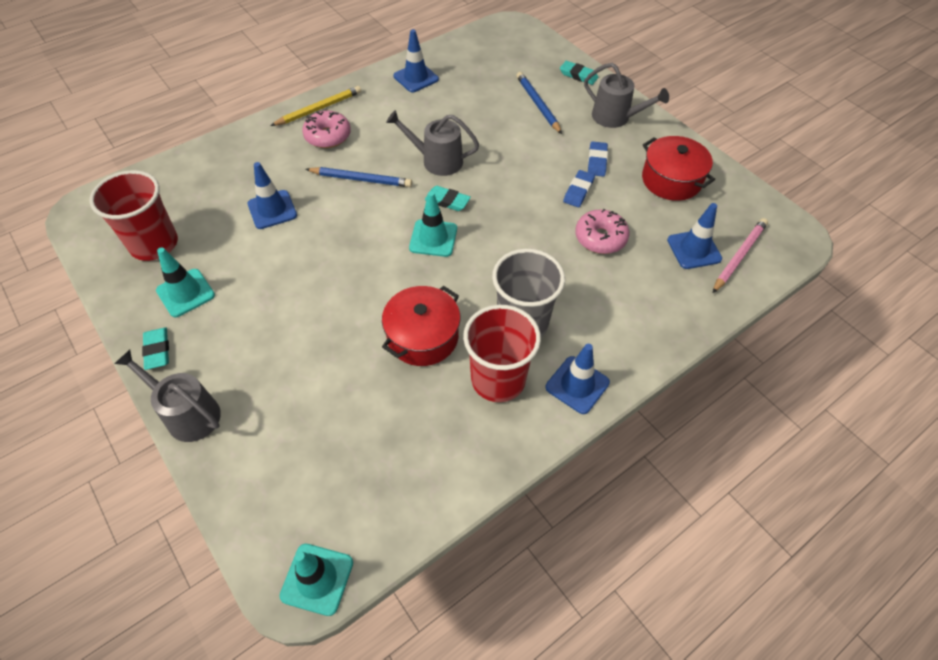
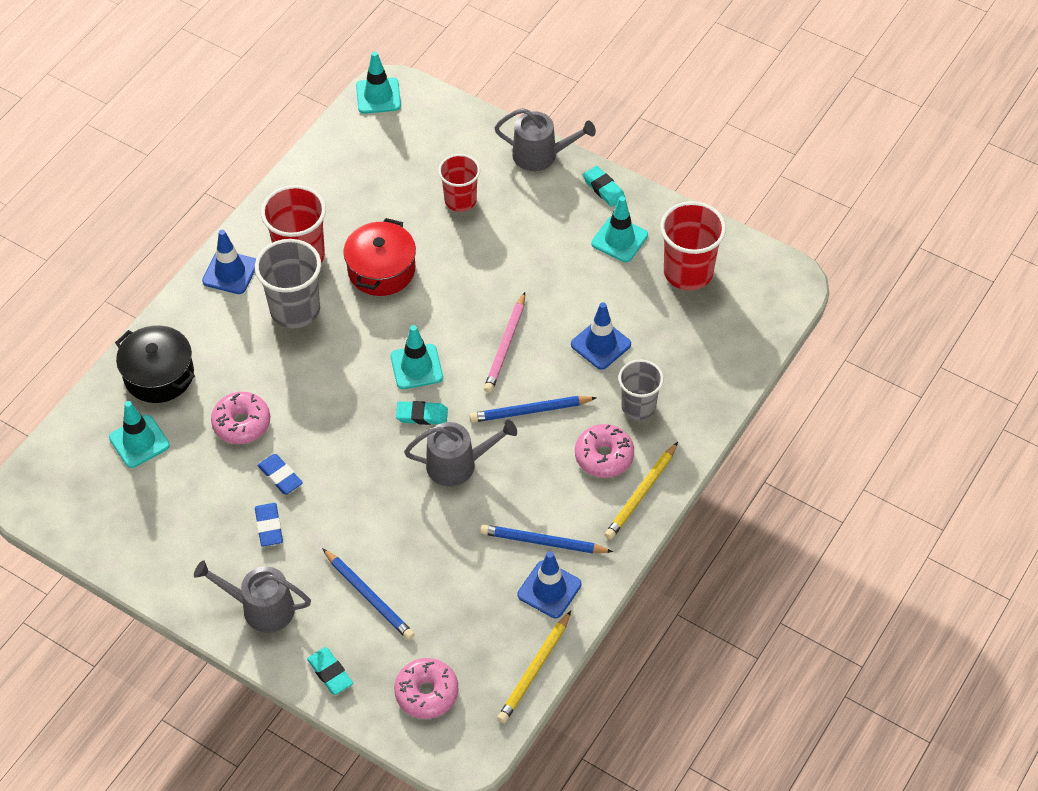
camera: 160 degrees right, 0 degrees up
turquoise eraser [560,61,598,85] -> turquoise eraser turned 45 degrees clockwise [307,647,353,695]
blue eraser [563,170,595,207] -> blue eraser turned 45 degrees counterclockwise [257,454,303,494]
red pot [642,136,715,201] -> none
blue traffic cone [667,203,722,269] -> turquoise traffic cone [109,401,170,468]
pink pencil [713,218,768,293] -> pink pencil moved to [484,292,525,393]
none -> black pot [115,325,195,403]
none -> pink donut [394,658,459,719]
none -> red cup [438,154,480,212]
none -> blue pencil [480,524,613,553]
none -> yellow pencil [497,611,571,723]
none -> grey cup [618,359,664,420]

